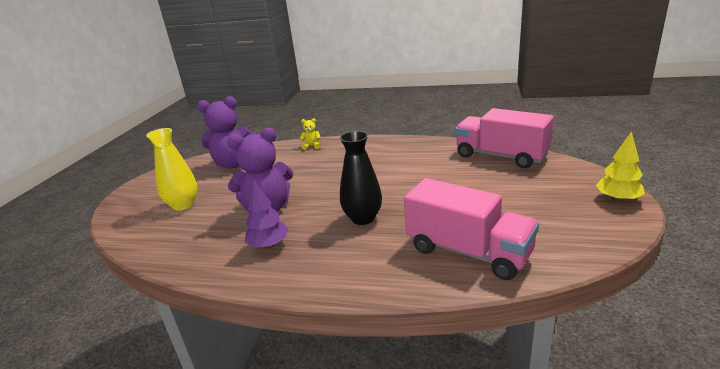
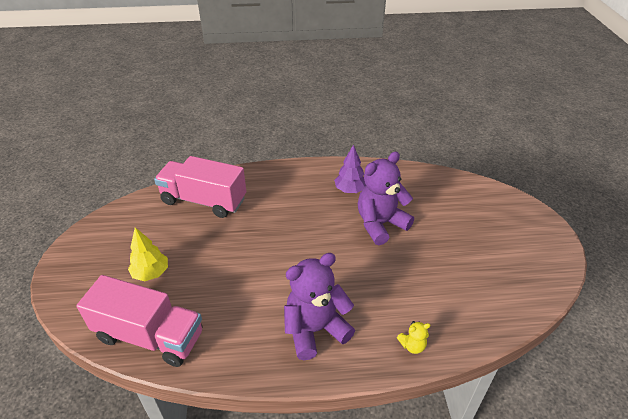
camera: 160 degrees right, 15 degrees up
yellow vase [146,128,198,211] -> none
purple teddy bear [197,96,255,168] -> purple teddy bear moved to [284,253,355,360]
black vase [340,131,382,225] -> none
yellow tree [595,131,645,202] -> yellow tree moved to [128,227,168,281]

